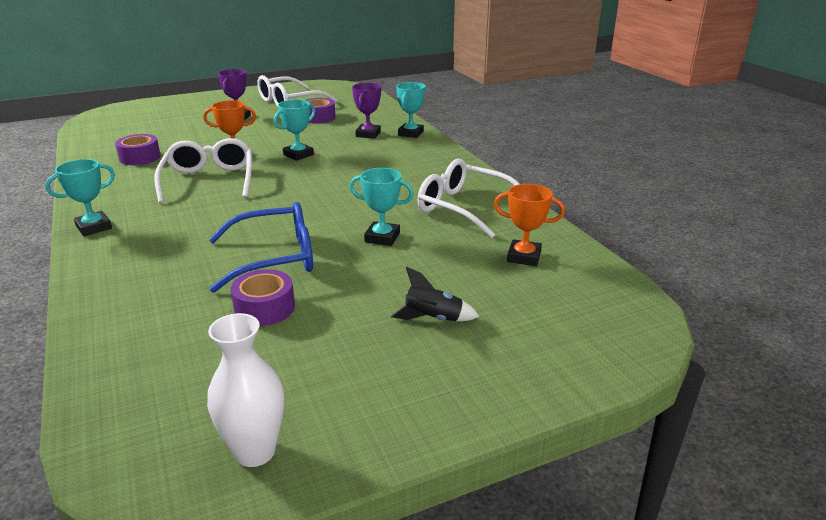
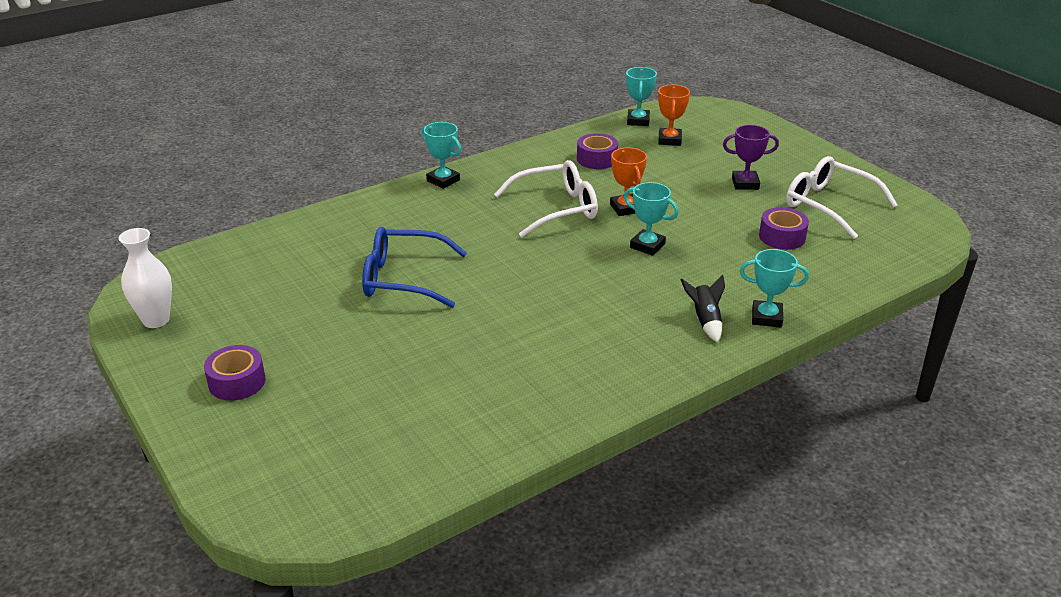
camera: 80 degrees right, 5 degrees up
blue glasses [209,202,313,293] -> blue glasses turned 120 degrees clockwise [362,227,467,308]
purple tape [231,269,295,326] -> purple tape moved to [204,345,265,401]
turquoise trophy [349,168,414,246] -> turquoise trophy moved to [626,67,657,126]
purple trophy [352,83,381,139] -> none
black rocket [391,267,480,321] -> black rocket moved to [680,274,725,342]
white glasses [417,159,520,238] -> none
orange trophy [494,184,565,266] -> orange trophy moved to [658,85,690,146]

